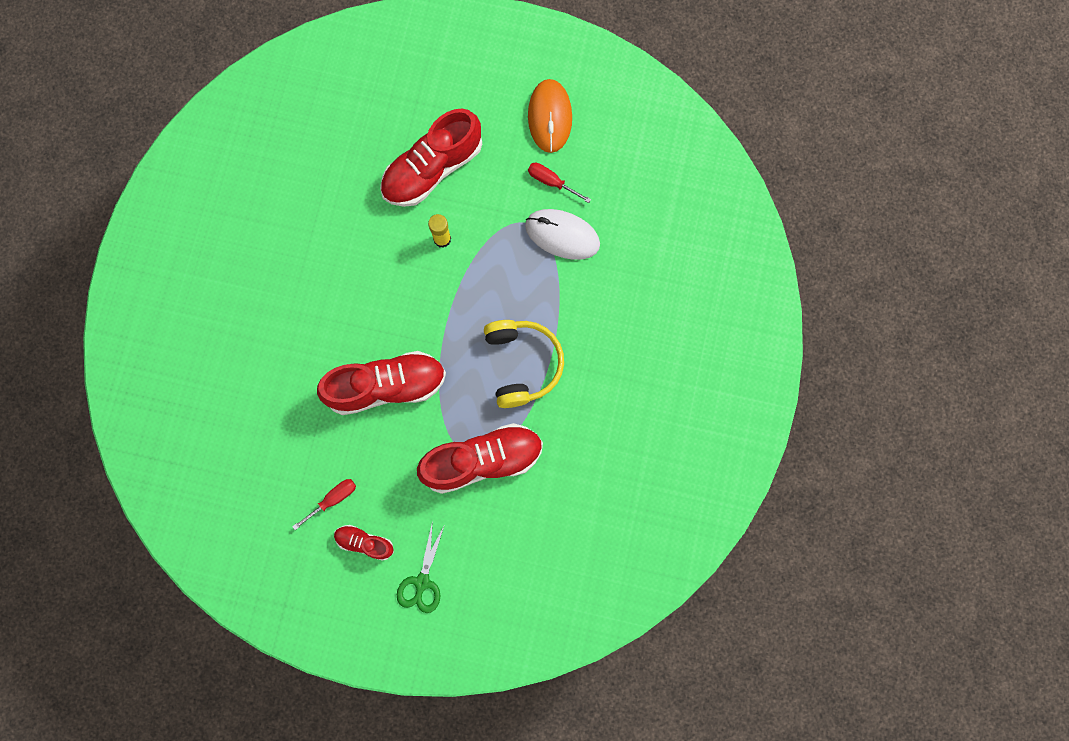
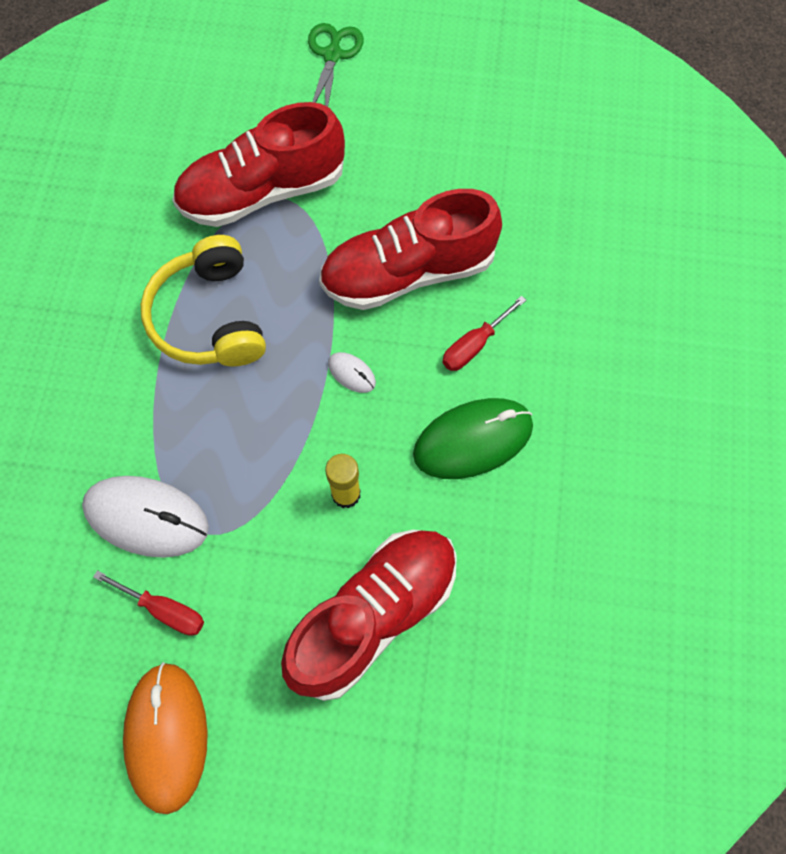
camera: 175 degrees right, 10 degrees down
red screwdriver [292,479,356,530] -> red screwdriver moved to [442,296,526,371]
red shoe [334,525,394,561] -> none
none -> white mouse [328,352,376,393]
none -> green mouse [413,398,533,479]

